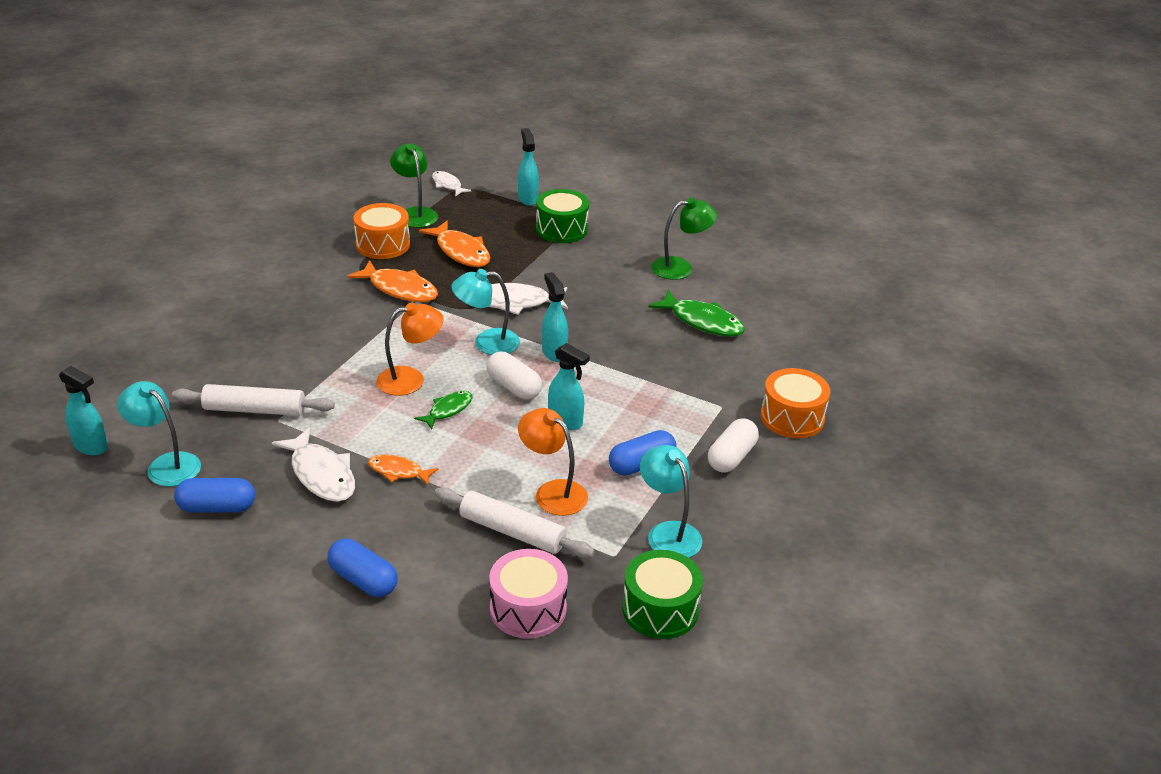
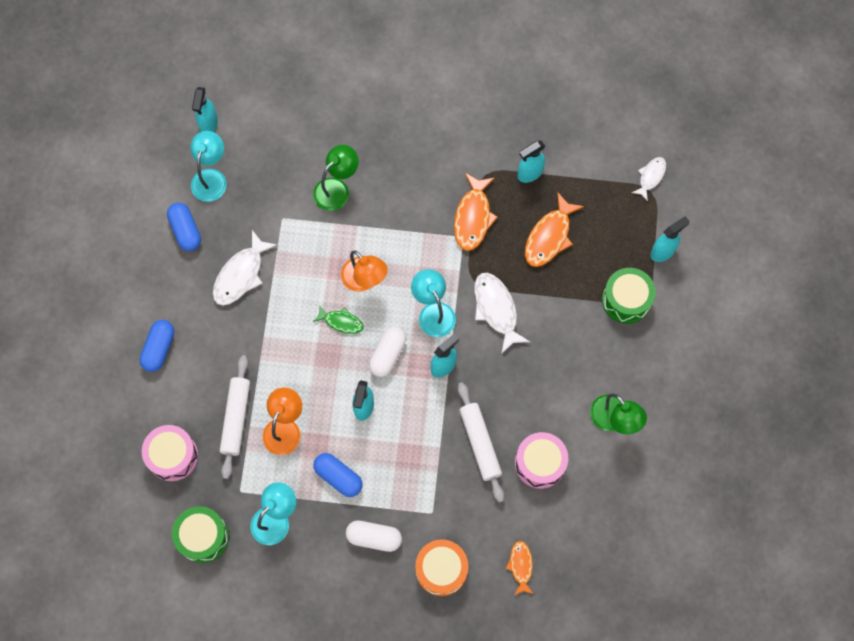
camera: 70 degrees right, 35 degrees up
white rolling pin [172,384,335,416] -> white rolling pin moved to [458,382,504,502]
orange drum [353,203,410,259] -> turquoise spray bottle [517,141,545,183]
orange fish [368,454,439,485] -> orange fish moved to [506,541,533,595]
green lamp [390,143,438,228] -> green lamp moved to [313,145,359,211]
green fish [648,290,745,337] -> pink drum [515,432,568,489]

